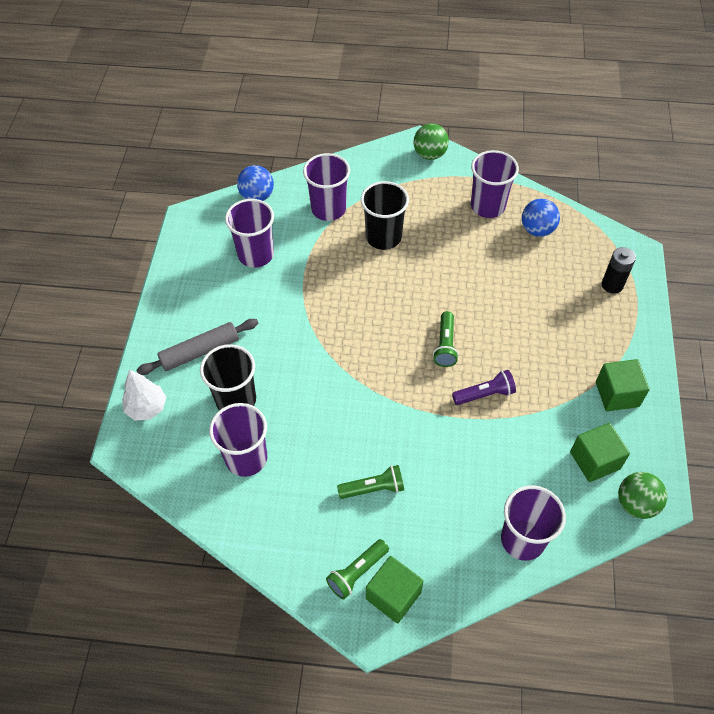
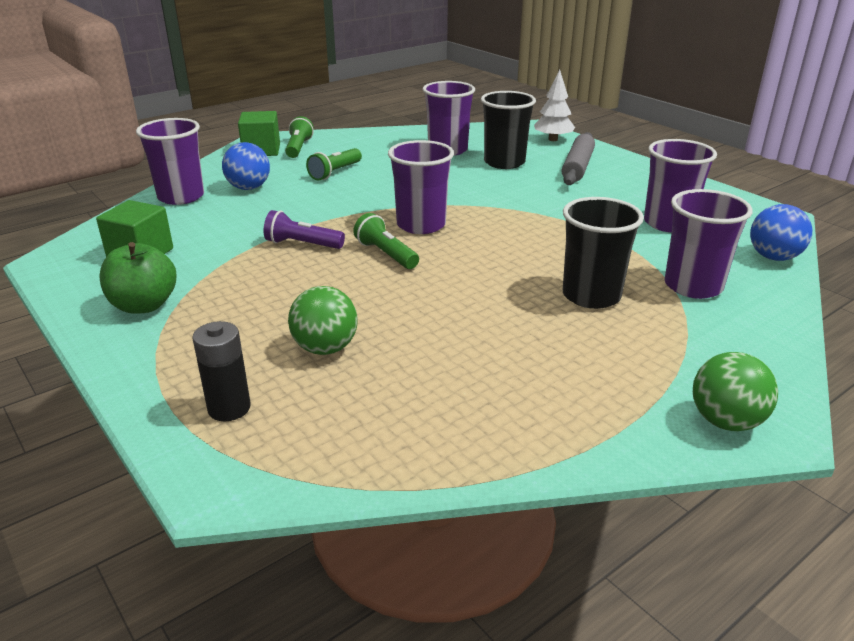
camera: 135 degrees right, 25 degrees down
purple flashlight [452,370,516,405] -> purple flashlight turned 75 degrees clockwise [263,210,345,249]
purple cup [471,150,519,218] -> purple cup moved to [388,140,454,234]
blue ball [522,199,560,237] -> blue ball moved to [222,142,270,190]
green cube [596,359,650,411] -> green apple [99,242,176,314]
green ball [618,472,667,519] -> green ball moved to [288,286,358,355]

